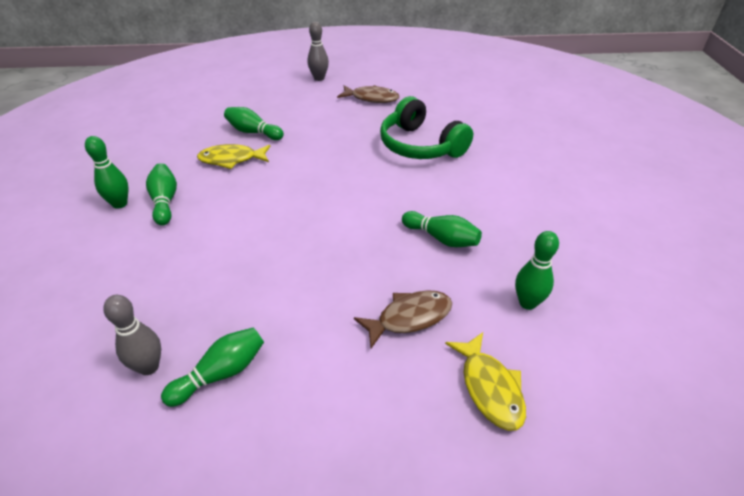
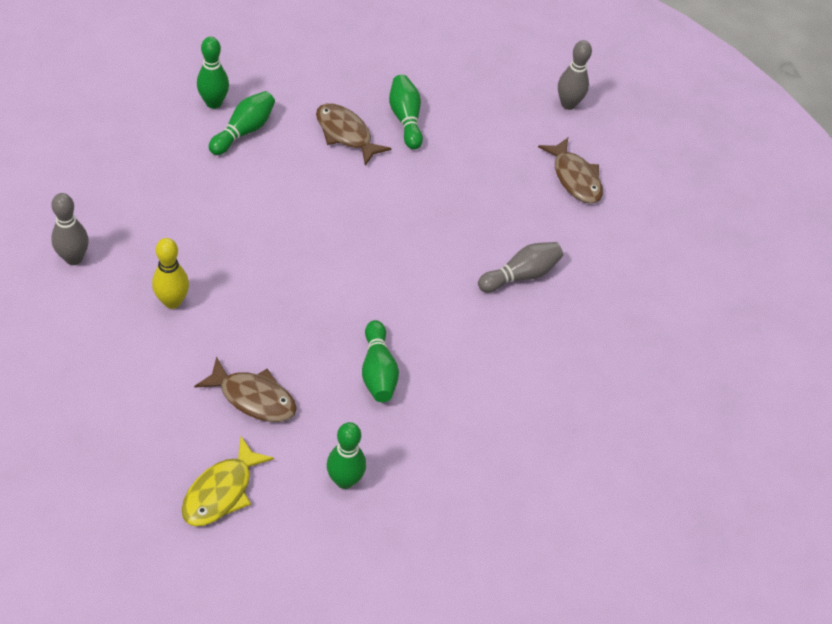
camera: 45 degrees right, 10 degrees up
green bowling pin [161,328,264,407] -> none
yellow fish [197,144,270,169] -> brown fish [316,103,392,166]
green headphones [380,96,473,159] -> grey bowling pin [478,242,563,292]
none -> yellow bowling pin [152,238,189,309]

